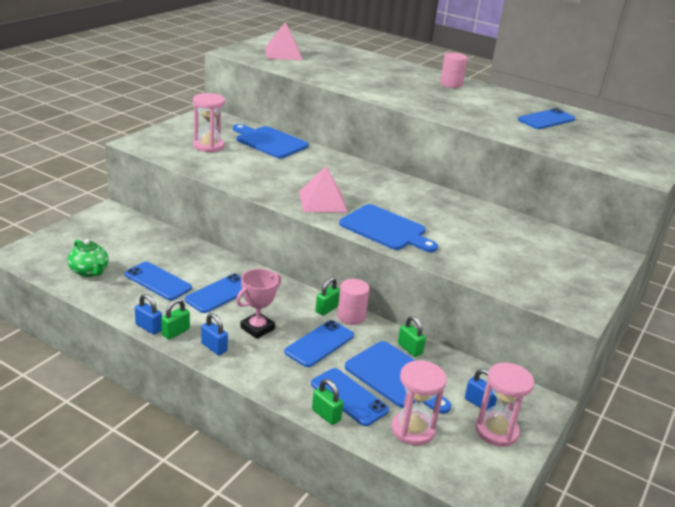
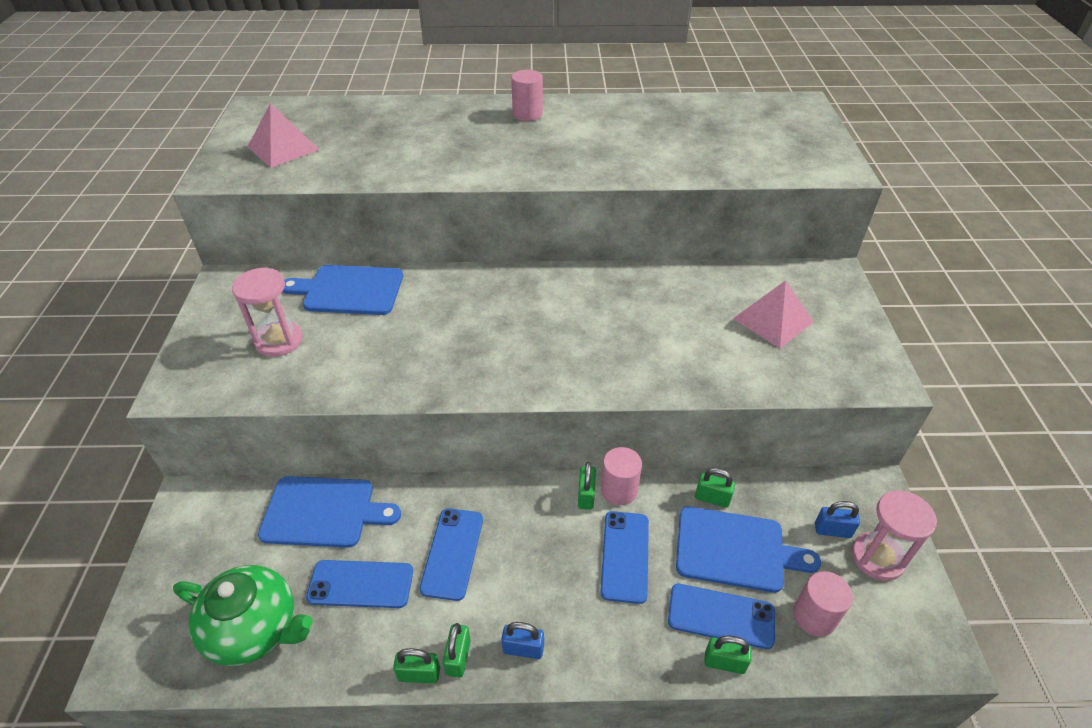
camera: 30 degrees left, 15 degrees up
green teapot [68,239,109,277] -> green teapot [173,565,312,666], size x1.59
blue padlock [135,294,162,335] -> green padlock [393,648,440,683]
pink trophy [236,269,281,339] -> none
pink pyramid [299,166,348,213] -> pink pyramid moved to [733,280,814,348]
blue cutting board [339,204,438,252] -> blue cutting board moved to [258,476,401,548]
pink hourglass [391,360,447,446] -> pink cylinder [793,571,853,637]
blue phone [518,108,575,129] -> none

